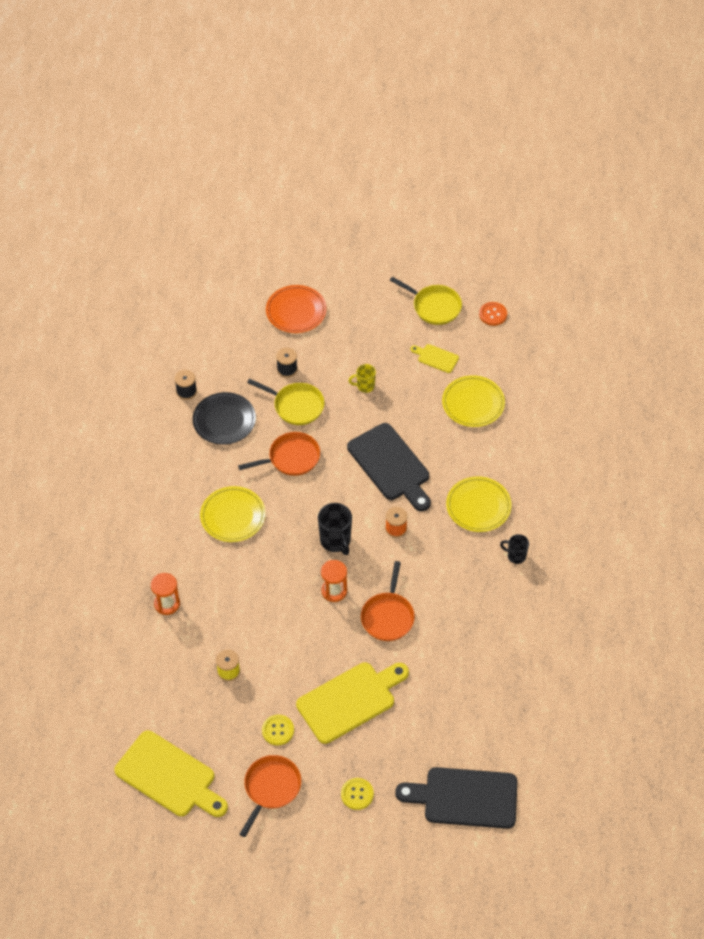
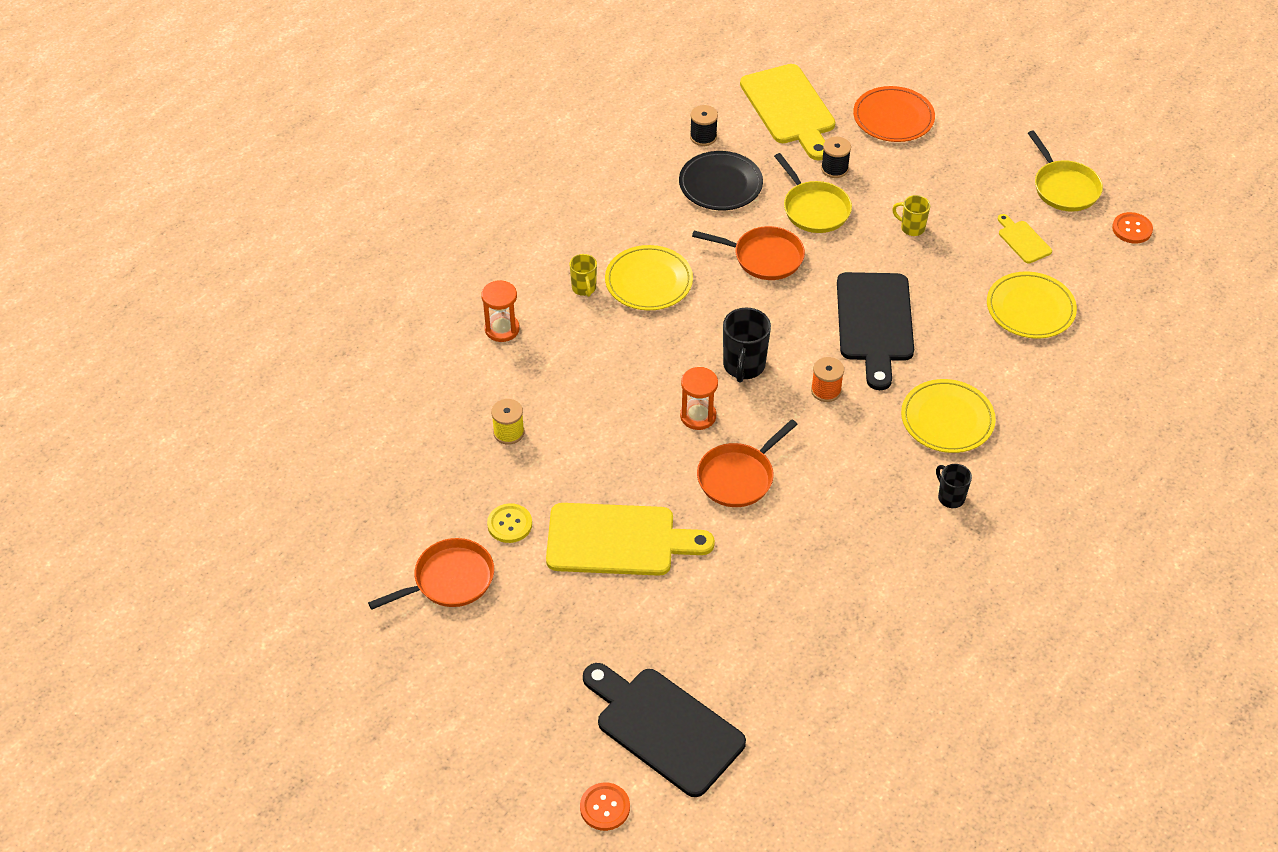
camera: 35 degrees right, 5 degrees down
yellow cutting board [114,731,228,817] -> yellow cutting board moved to [740,64,835,161]
yellow button [341,778,374,810] -> none
none -> yellow mug [569,254,597,297]
none -> orange button [580,782,630,831]

